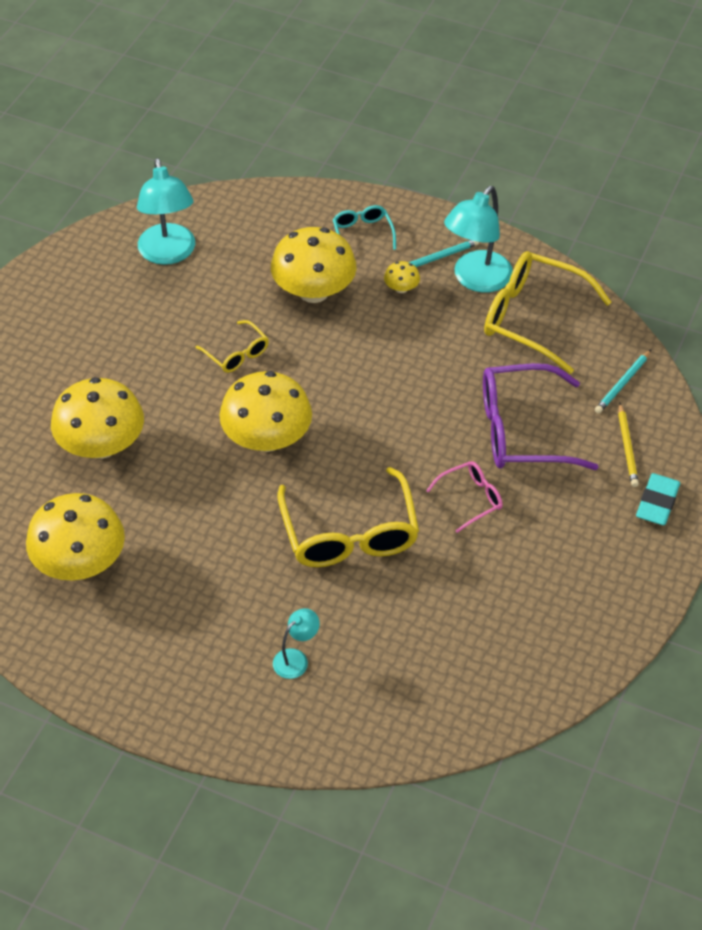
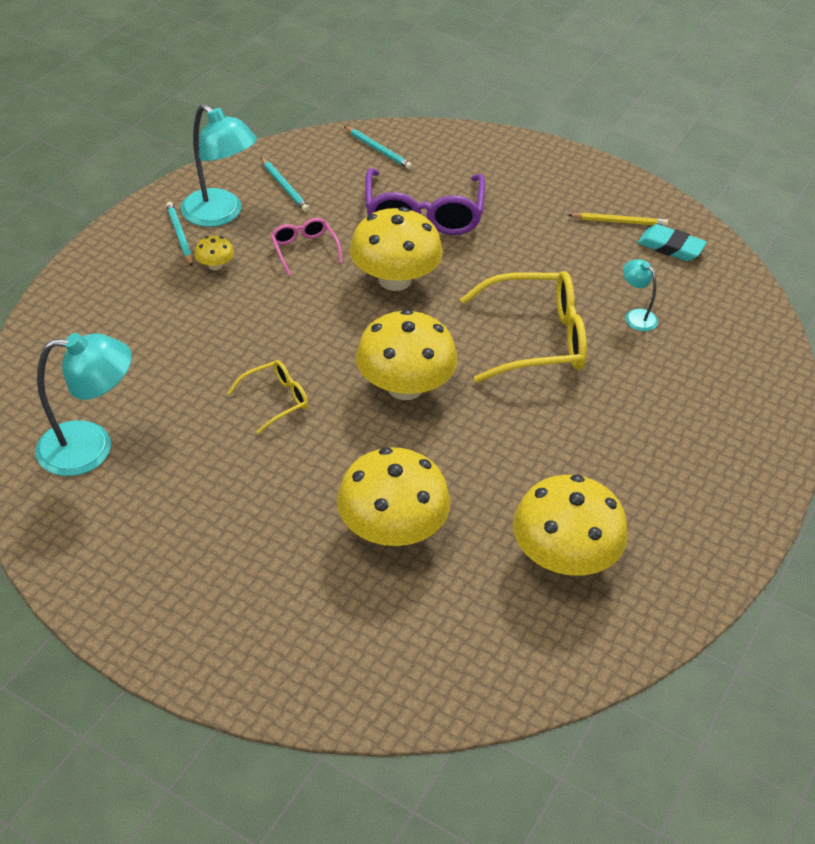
camera: 85 degrees left, 5 degrees down
yellow mushroom [271,227,357,303] -> yellow mushroom moved to [349,207,443,291]
turquoise lamp [273,608,320,679] -> turquoise lamp moved to [623,259,658,331]
turquoise glasses [333,205,396,250] -> none
pink glasses [426,461,503,533] -> pink glasses moved to [271,218,343,276]
yellow glasses [484,251,611,374] -> turquoise pencil [261,158,309,212]
yellow pencil [618,403,639,487] -> yellow pencil moved to [569,213,668,226]
turquoise eraser [636,473,680,525] -> turquoise eraser moved to [638,224,707,261]

